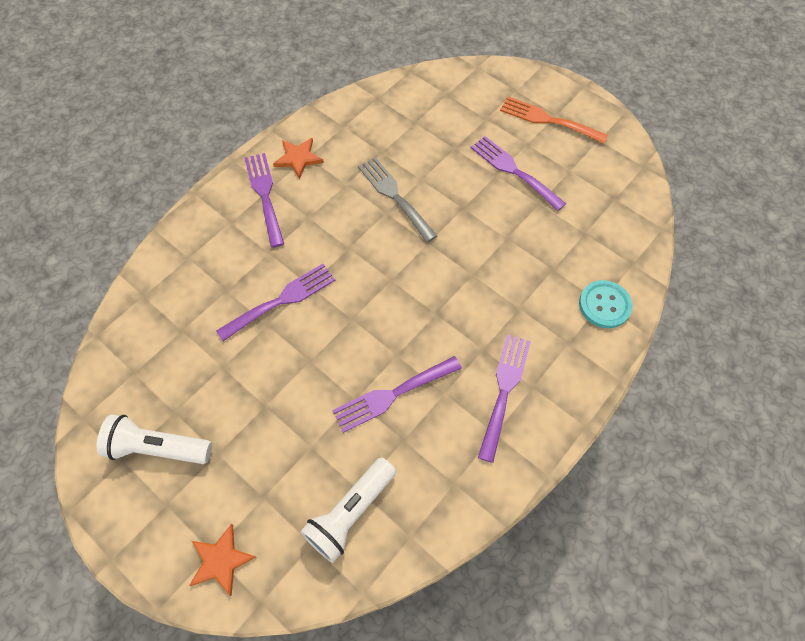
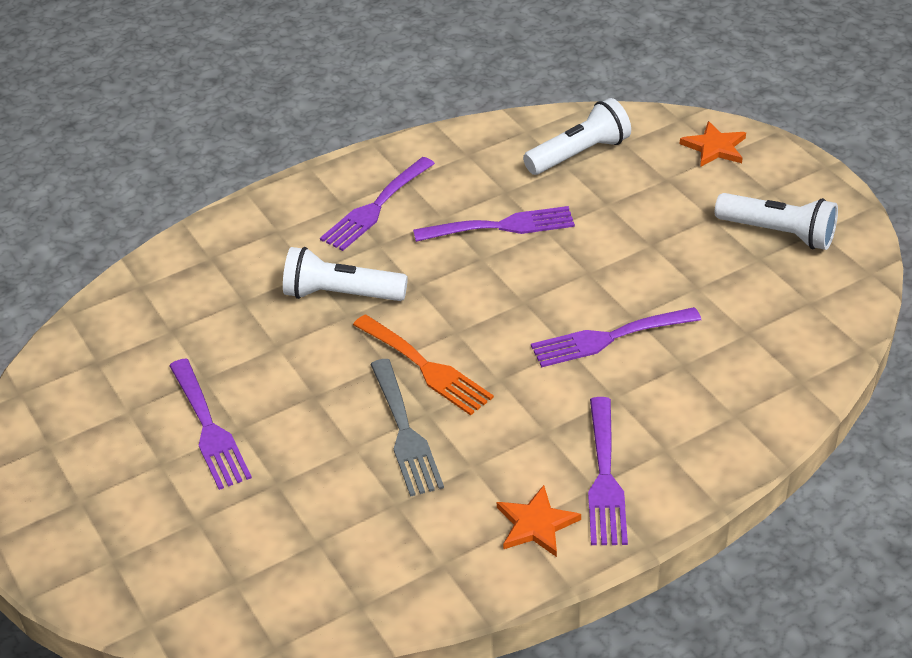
camera: 160 degrees left, 20 degrees down
orange fork [500,97,608,144] -> orange fork moved to [353,314,494,415]
turquoise button [579,280,632,328] -> none
none -> white flashlight [283,247,408,301]

